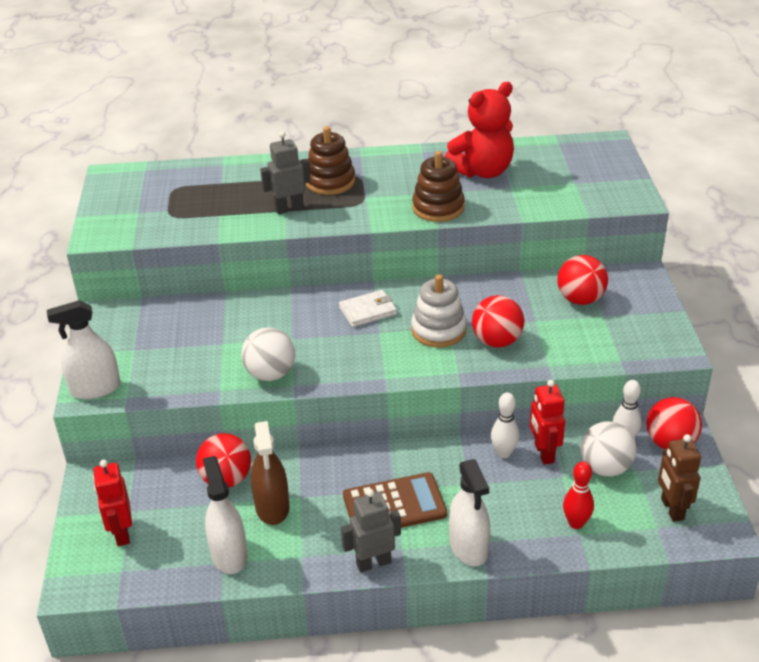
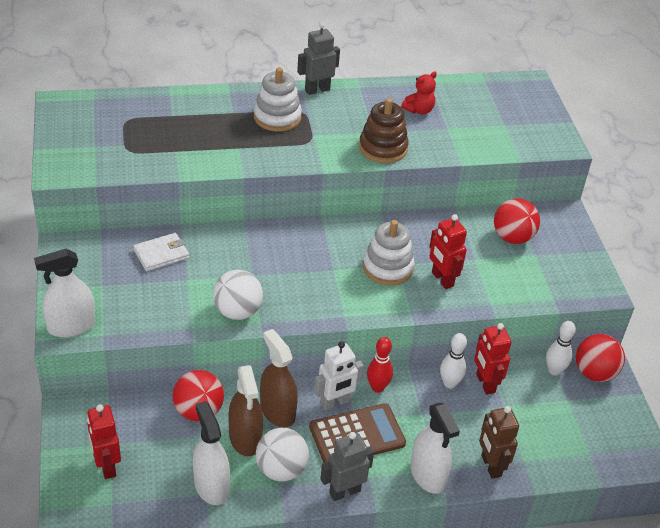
camera: 10 degrees left, 5 degrees up
grey robot [260,131,311,214] -> grey robot moved to [297,22,340,95]
brown stacking toy [305,126,355,195] -> white stacking toy [254,67,302,132]
white wallet [339,290,397,327] -> white wallet moved to [133,233,189,271]
red teddy bear [444,82,514,178] -> red teddy bear [401,72,437,115], size x0.50
red ball [472,295,524,348] -> red robot [429,214,467,289]
red bowling pin [563,461,594,529] -> red bowling pin moved to [367,337,393,393]
white ball [580,421,637,476] -> white ball moved to [256,428,309,482]
brown robot [658,434,701,522] -> brown robot moved to [479,406,519,479]
none -> brown spray bottle [260,329,298,427]
none -> white robot [314,341,364,410]

